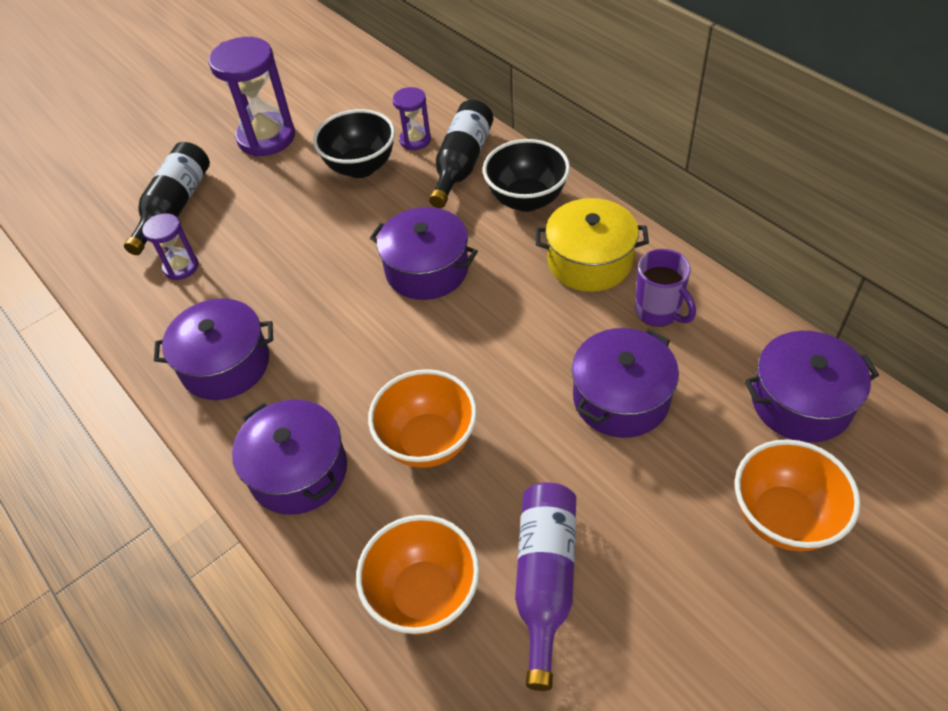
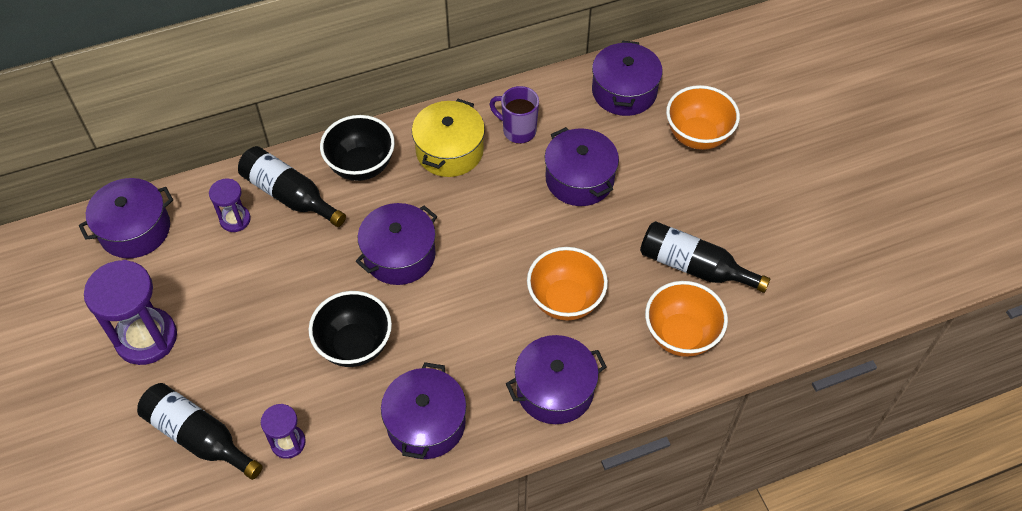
camera: 75 degrees left, 5 degrees up
black bowl [313,109,395,178] -> black bowl moved to [309,291,392,367]
purple bottle [515,482,576,691] -> black bottle [640,221,771,293]
purple mug [635,249,696,327] -> purple mug turned 135 degrees counterclockwise [490,86,539,144]
none -> purple pot [79,178,173,258]

